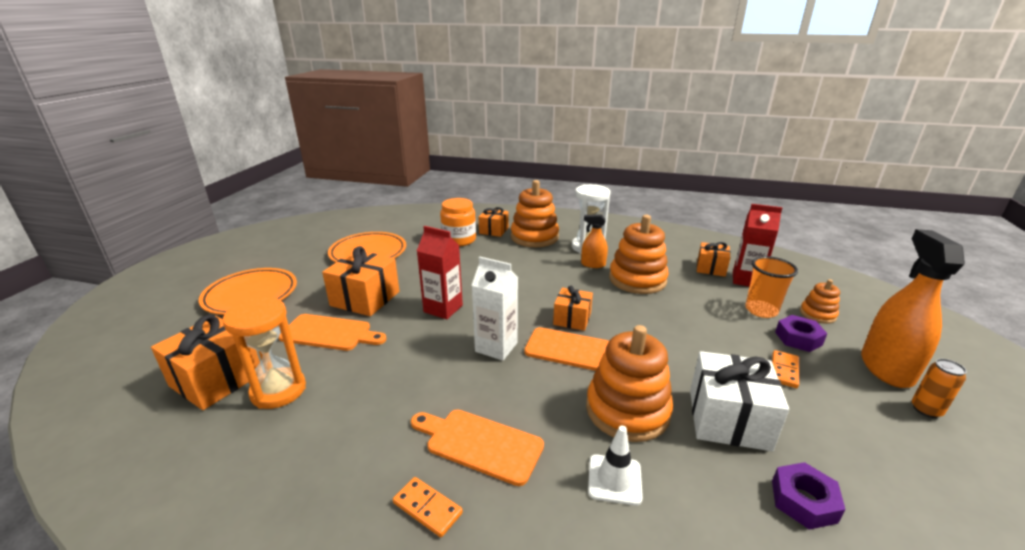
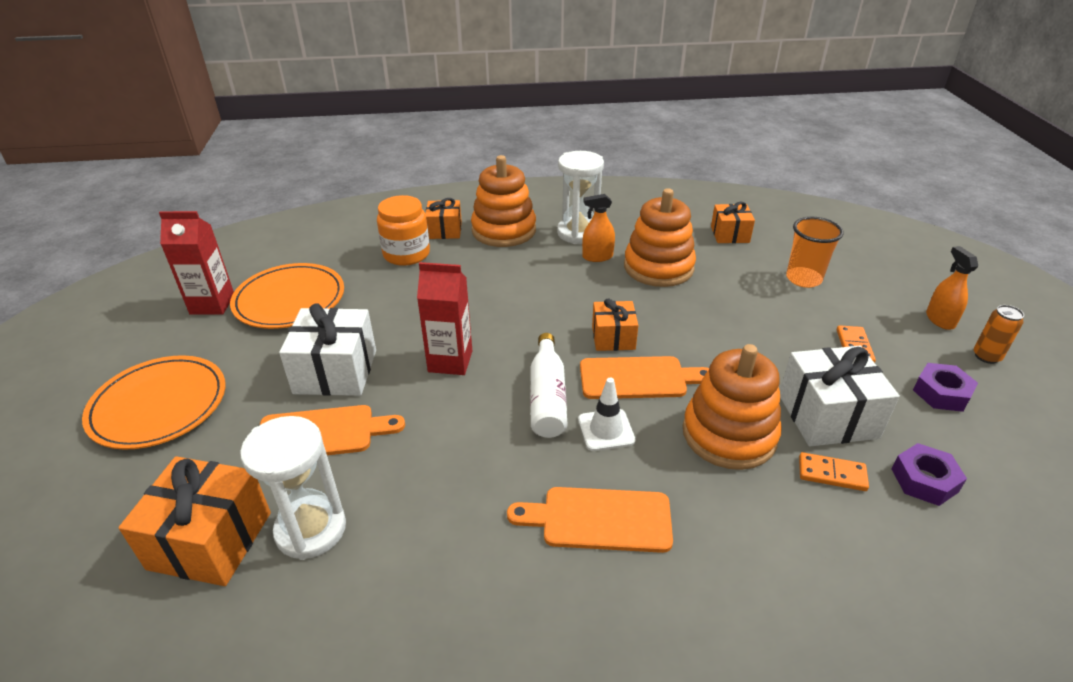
camera: 20 degrees left, 10 degrees up
orange hourglass [223,297,306,409] -> white hourglass [240,416,346,560]
orange gift [322,246,400,316] -> white gift [279,303,376,396]
orange domino [393,477,463,537] -> orange domino moved to [799,452,869,491]
white carton [471,257,518,361] -> white bottle [530,333,567,438]
white traffic cone [588,426,643,506] -> white traffic cone moved to [578,378,636,451]
red carton [733,204,782,287] -> red carton moved to [159,211,234,315]
purple nut [775,315,828,352] -> purple nut moved to [913,363,978,412]
orange stacking toy [800,279,840,324] -> none
orange spray bottle [861,229,965,388] -> orange spray bottle [926,246,978,330], size x0.53

